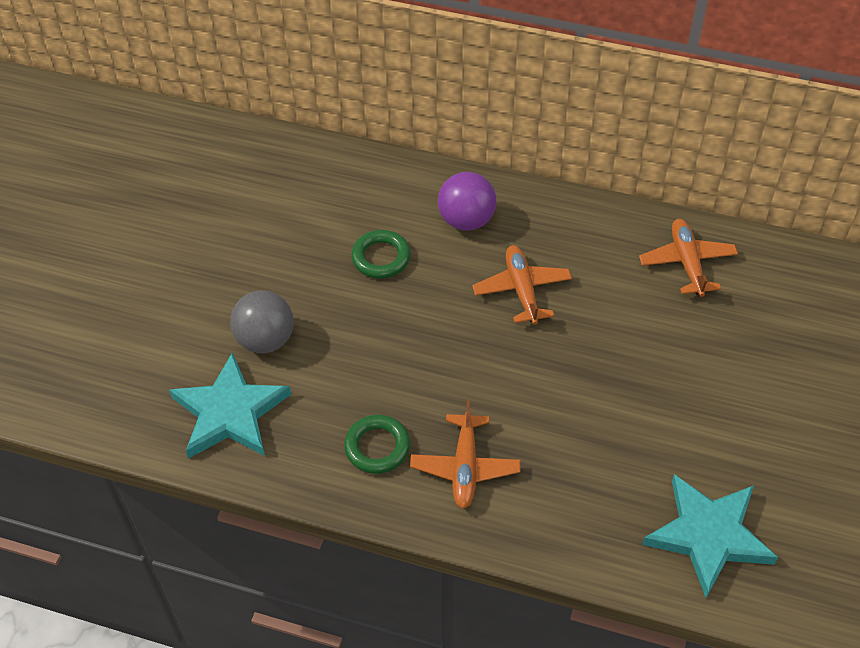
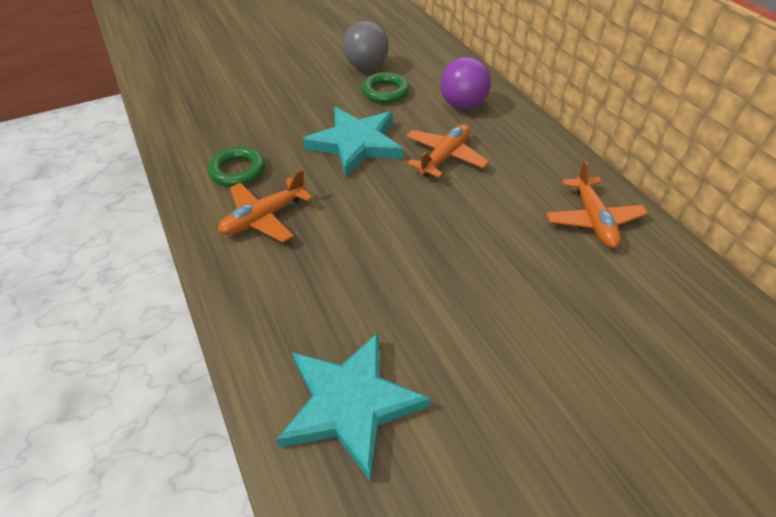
camera: 45 degrees right, 5 degrees down
turquoise star [169,352,291,459] -> turquoise star moved to [303,107,403,177]
grey ball [230,290,294,353] -> grey ball moved to [343,21,389,70]
orange plane [639,219,738,297] -> orange plane turned 135 degrees clockwise [546,160,648,248]

